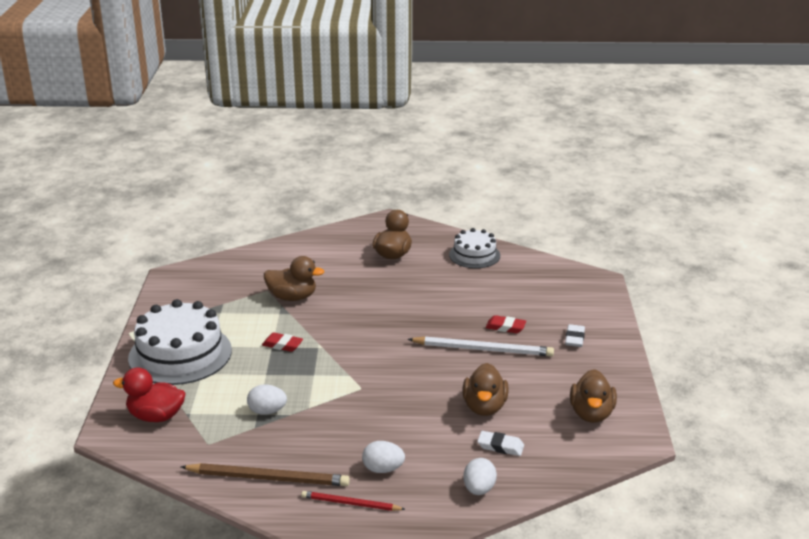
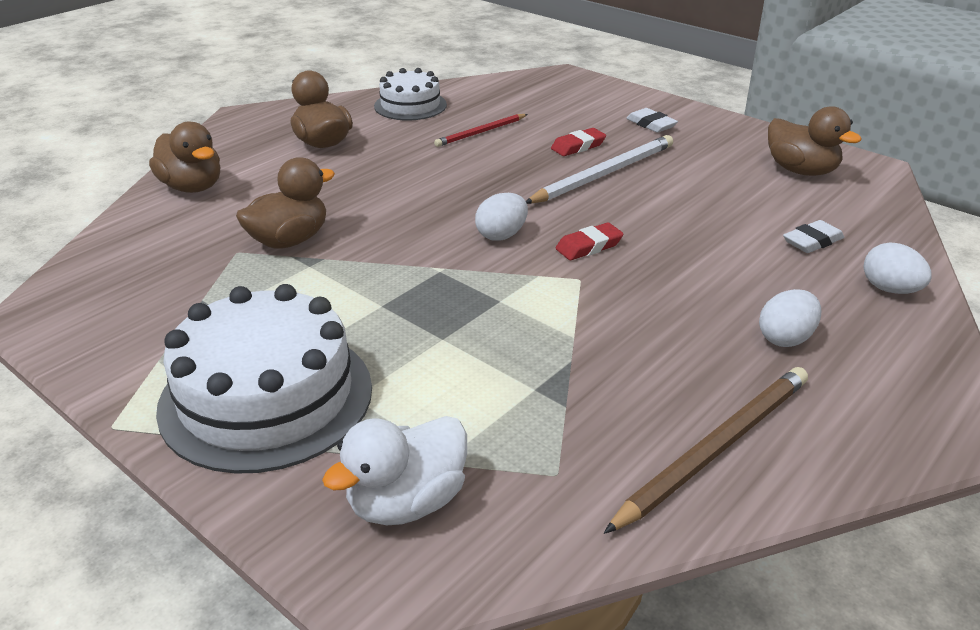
camera: 50 degrees left, 5 degrees up
red duck [113,368,186,422] -> white duck [322,416,467,525]
white egg [247,384,287,415] -> white egg moved to [475,193,528,241]
red eraser [262,332,303,352] -> red eraser moved to [556,222,624,260]
red pencil [301,491,406,511] -> red pencil moved to [434,114,528,147]
brown duck [462,363,509,416] -> brown duck moved to [149,121,220,193]

